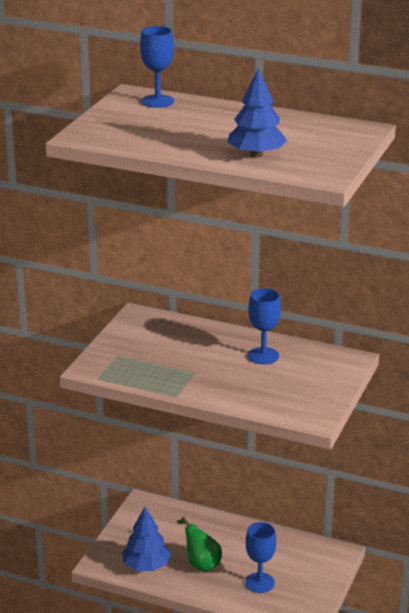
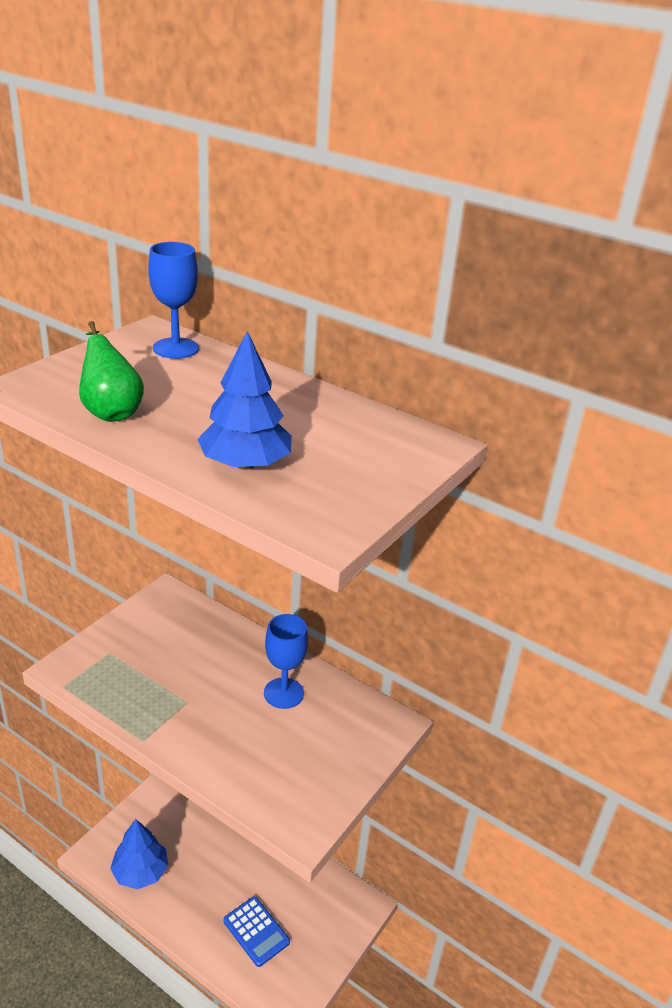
camera: 10 degrees right, 5 degrees up
green pear [177,517,222,572] -> green pear moved to [79,321,144,422]
blue goblet [245,522,276,593] -> blue calculator [224,896,290,967]

